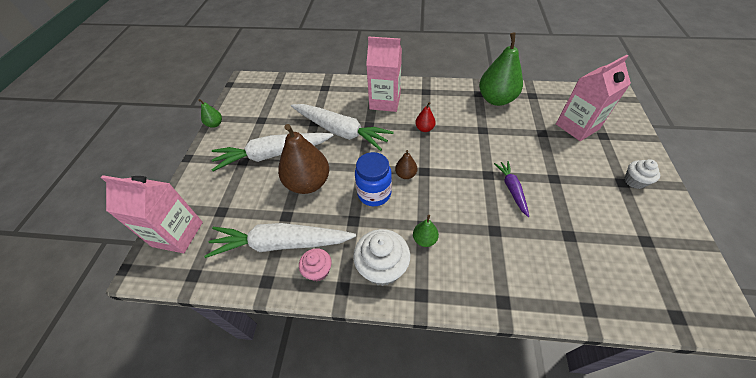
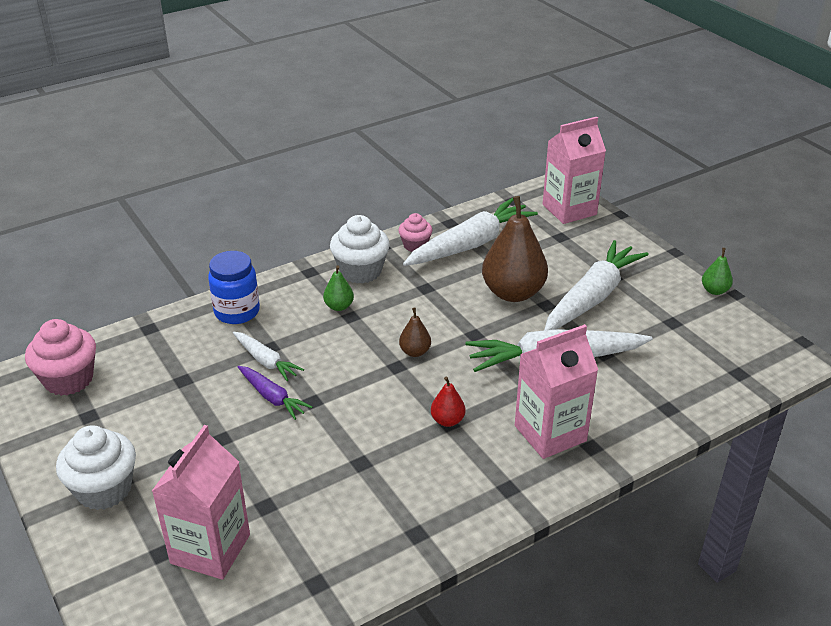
camera: 140 degrees right, 15 degrees down
blue jar [355,152,392,206] -> blue jar moved to [208,251,260,324]
green pear [479,32,523,106] -> none
white cupcake [624,159,660,189] -> white cupcake [56,425,136,510], size x1.69
none -> pink cupcake [25,319,96,396]
none -> white carrot [233,331,304,381]

